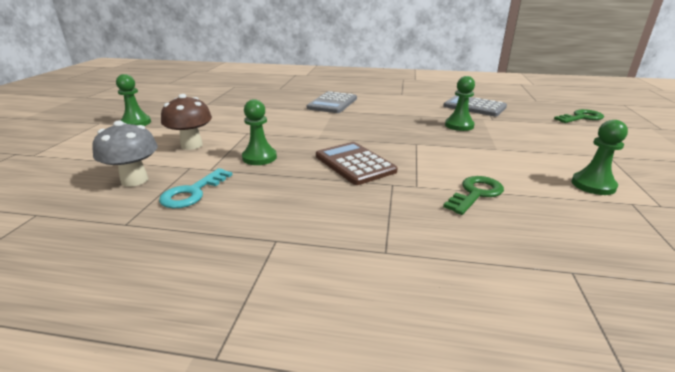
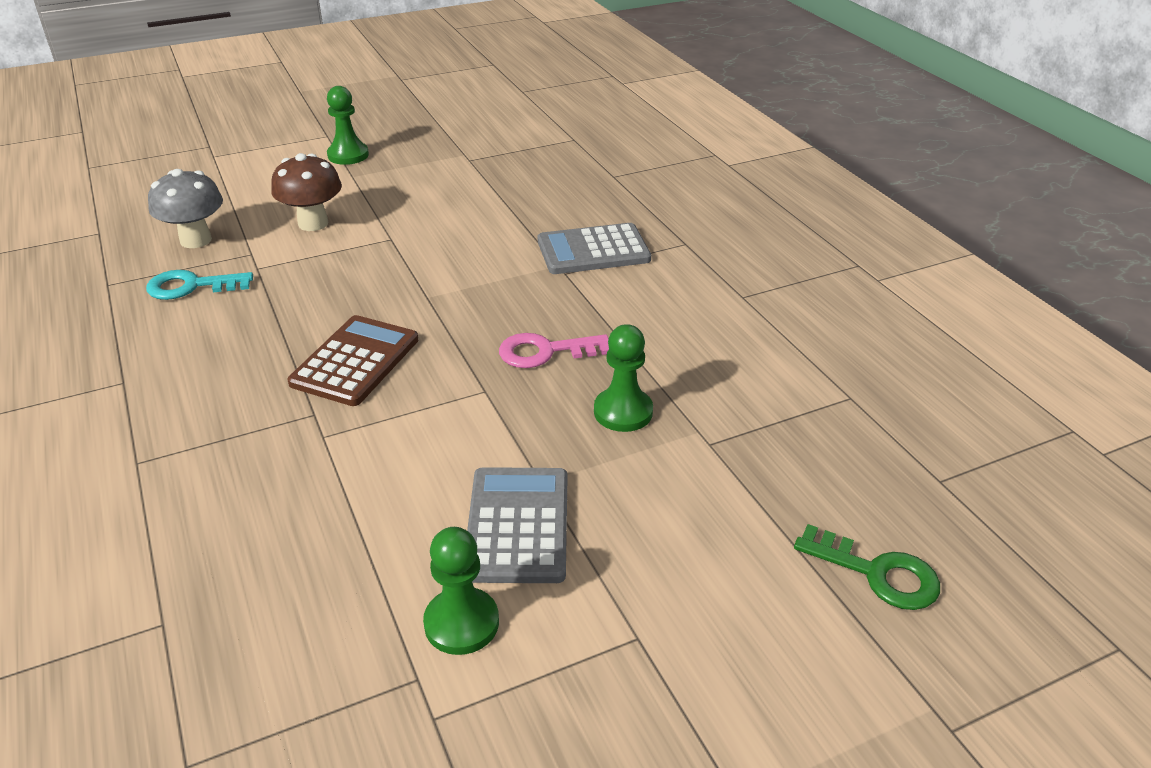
camera: 55 degrees right, 10 degrees up
green pawn [242,99,277,165] -> none
grey calculator [443,95,507,117] -> grey calculator moved to [467,467,567,583]
green key [443,176,504,215] -> none
none -> pink key [499,333,609,368]

